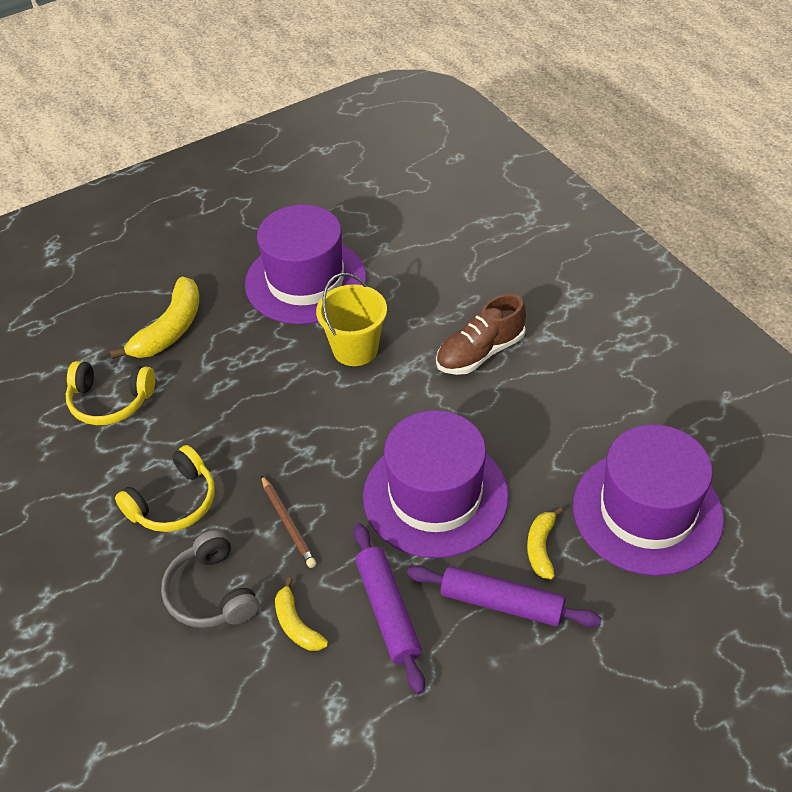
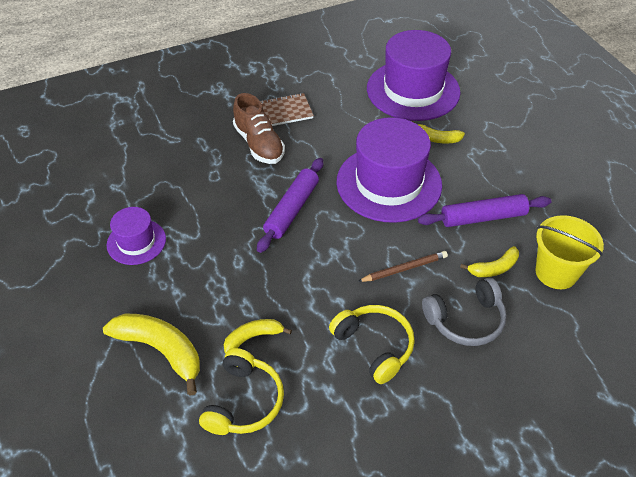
camera: 85 degrees left, 0 degrees up
purple hat [245,204,366,324] -> purple hat [107,207,166,265], size x0.52
yellow bucket [316,273,387,366] -> yellow bucket moved to [536,215,604,289]
purple rolling pin [407,566,602,627] -> purple rolling pin moved to [257,158,323,253]
none -> yellow banana [224,319,292,353]
none -> brown notebook [260,93,314,126]

